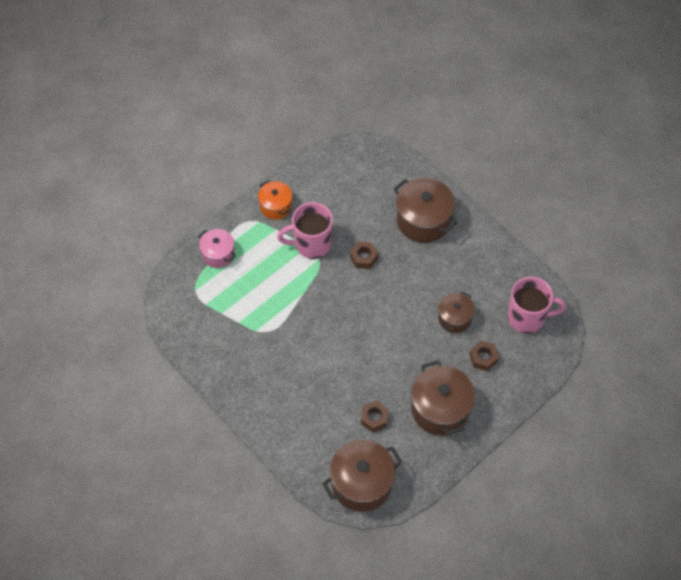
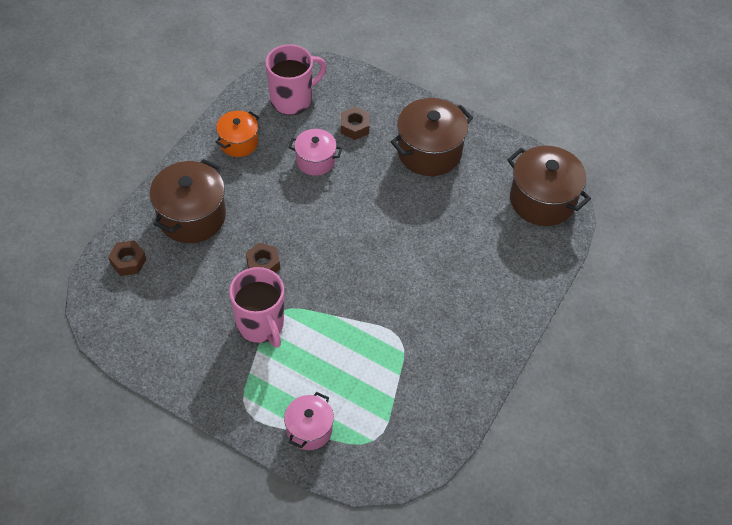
camera: 110 degrees left, 5 degrees down
orange pot [258,181,292,220] -> orange pot moved to [216,111,259,157]
brown nut [361,400,389,432] -> brown nut moved to [108,241,146,276]
brown pot [438,291,475,333] -> pink pot [289,129,342,176]
pink mug [507,277,566,334] -> pink mug turned 75 degrees clockwise [265,44,327,115]

